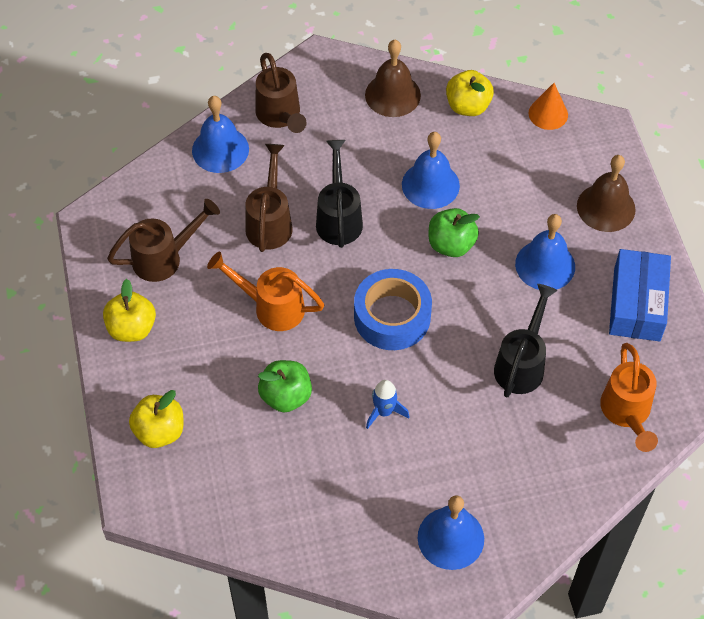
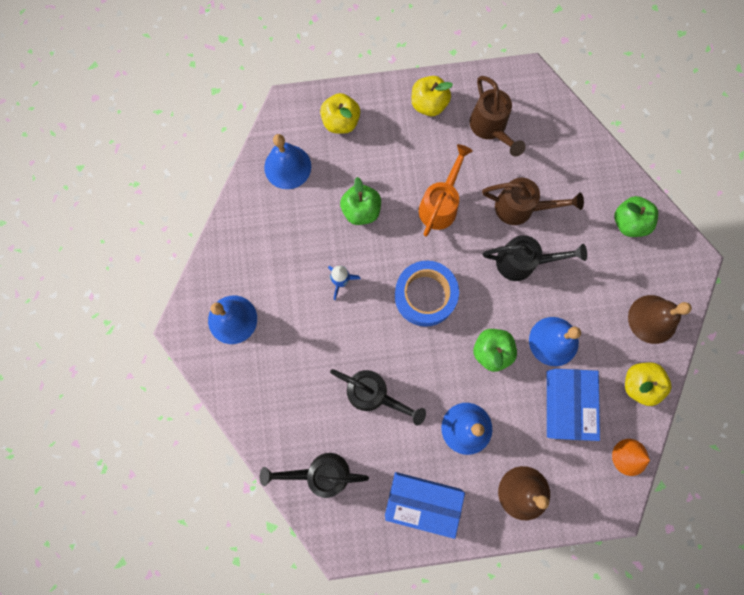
camera: 95 degrees right, 20 degrees up
blue bell [192,96,249,173] -> blue bell moved to [264,134,311,189]
brown watering can [255,53,307,133] -> green apple [614,196,658,237]
orange watering can [600,343,658,452] -> black watering can [260,453,369,498]
none -> blue box [547,369,600,441]

